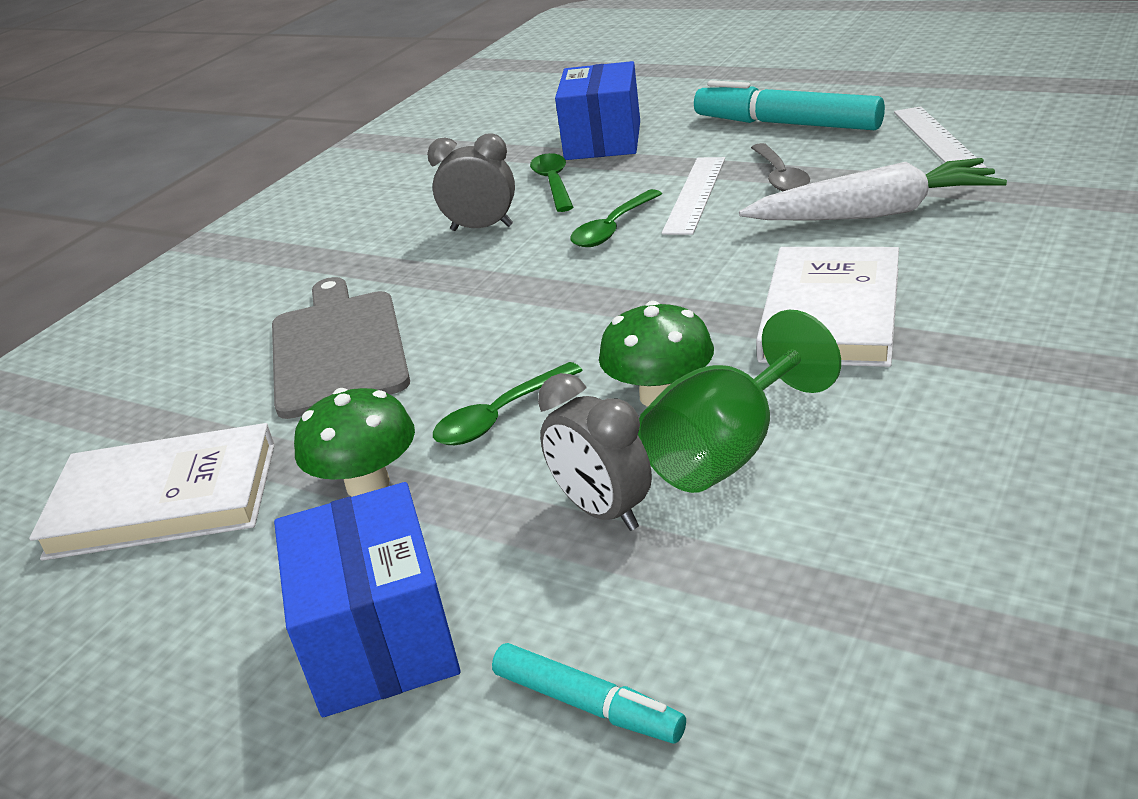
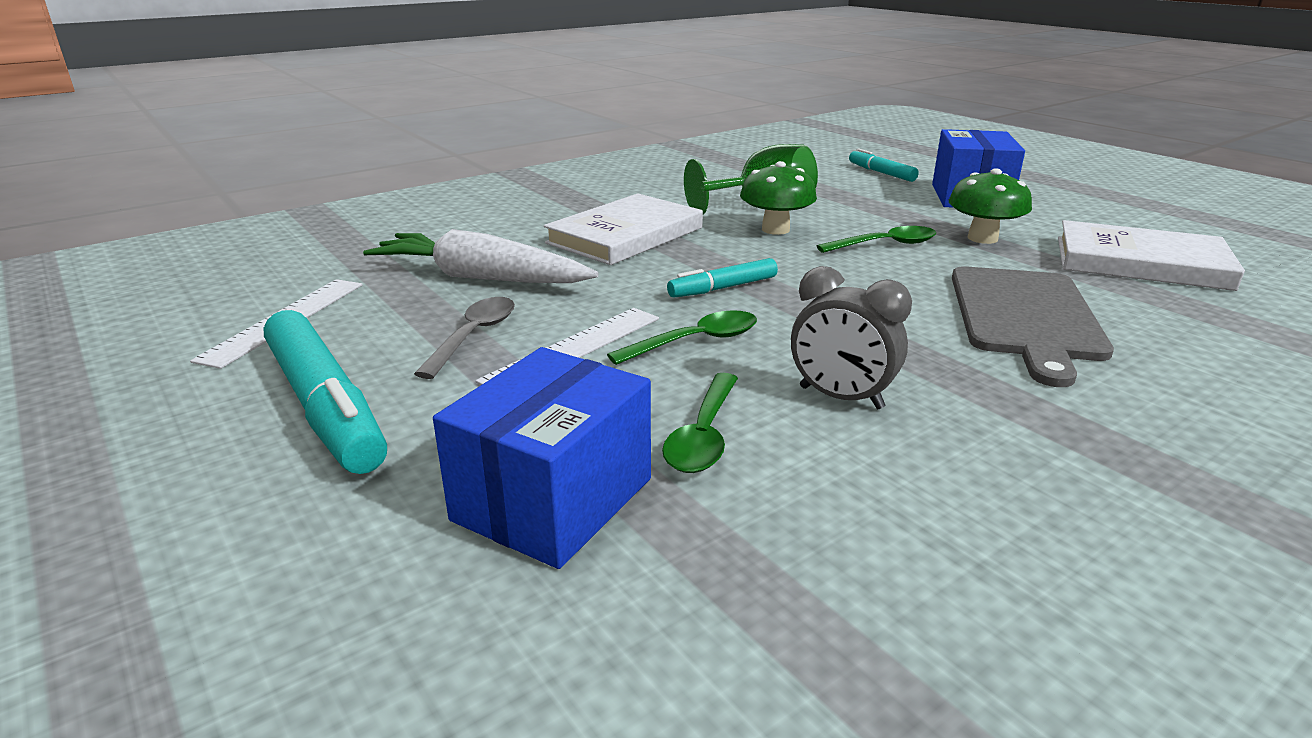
camera: 160 degrees left, 5 degrees down
grey clock [538,373,652,531] -> none
none -> turquoise marker [667,258,778,298]

